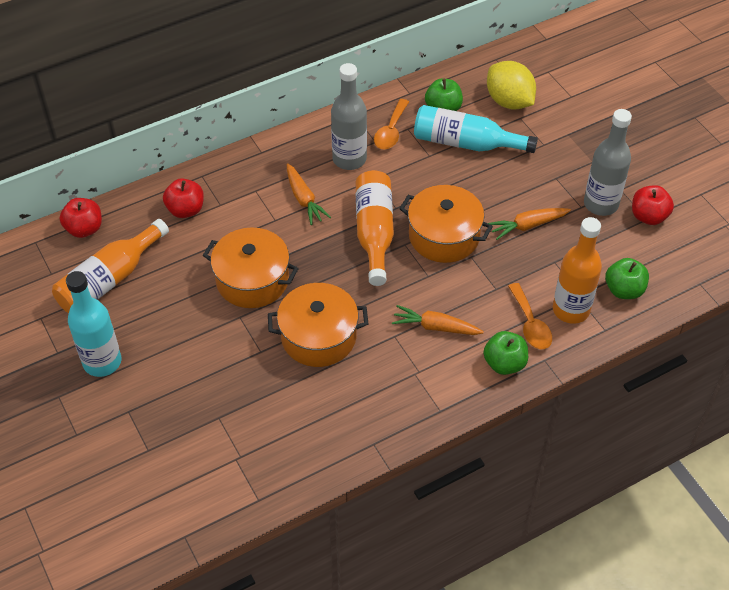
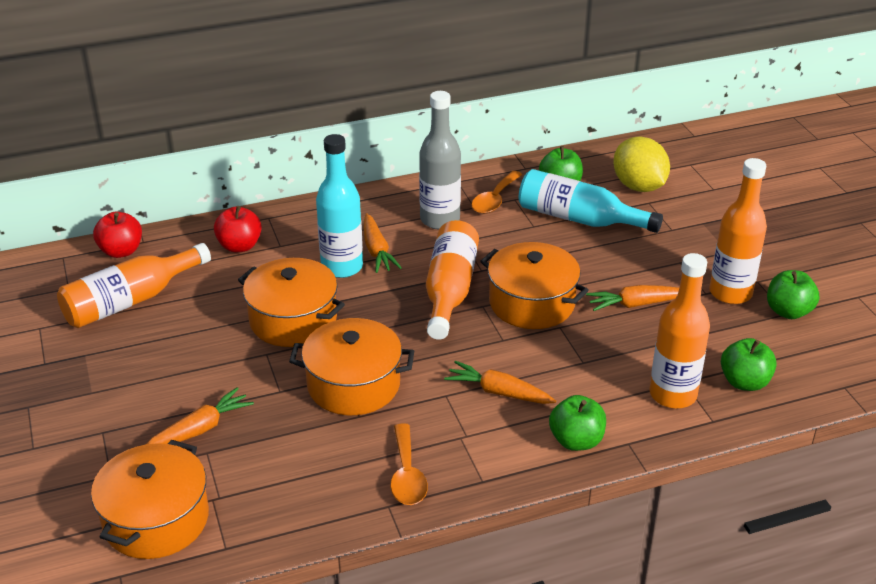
camera: 10 degrees right, 15 degrees down
turquoise bottle [66,271,121,377] -> turquoise bottle moved to [316,134,363,278]
orange spoon [508,283,552,349] -> orange spoon moved to [391,423,428,505]
grey bottle [584,109,632,216] -> orange bottle [709,158,767,304]
red apple [632,185,674,225] -> green apple [767,270,819,319]
none -> orange pot [91,440,209,559]
none -> orange carrot [146,387,254,444]

